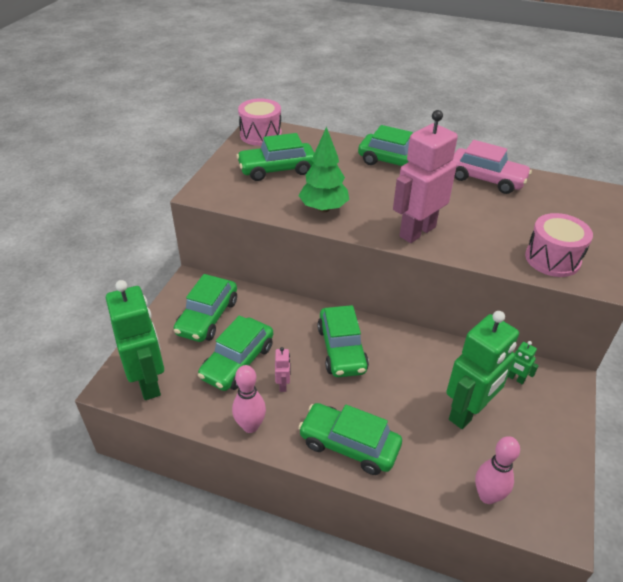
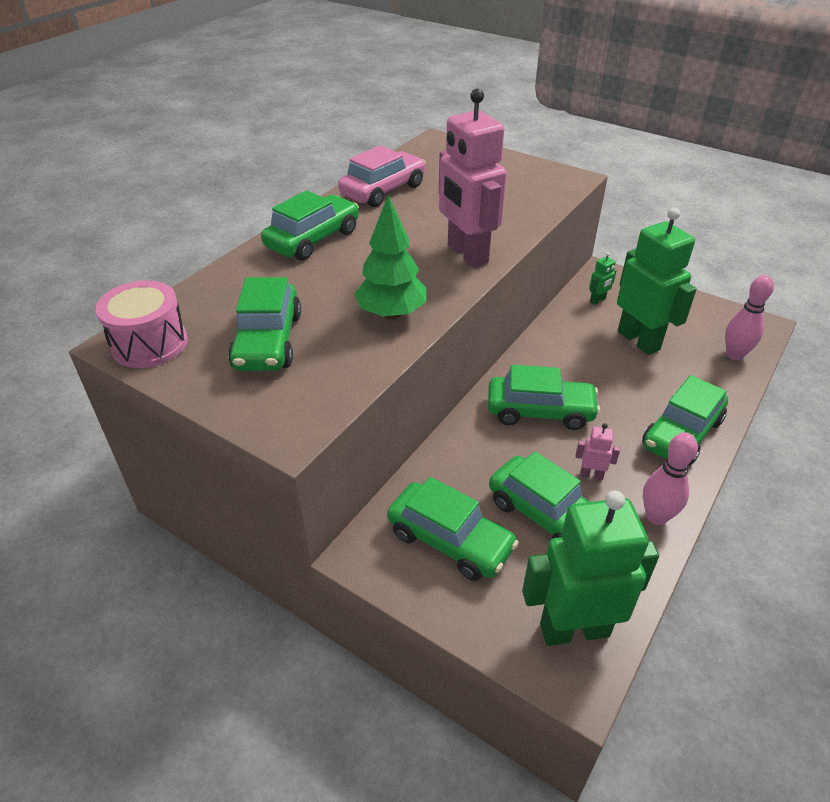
camera: 75 degrees left, 0 degrees up
pink drum [525,213,593,277] -> none

